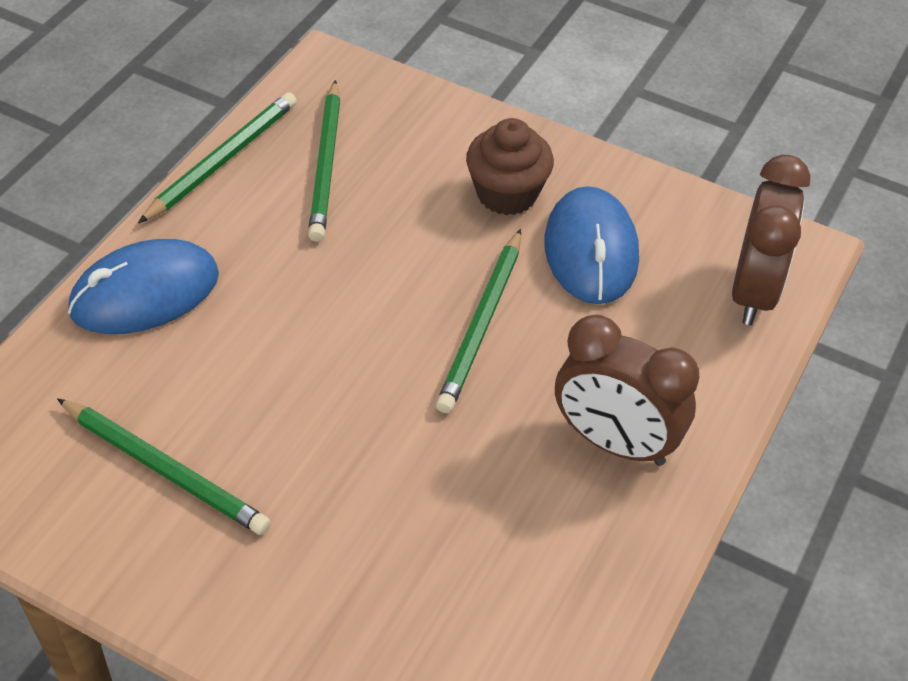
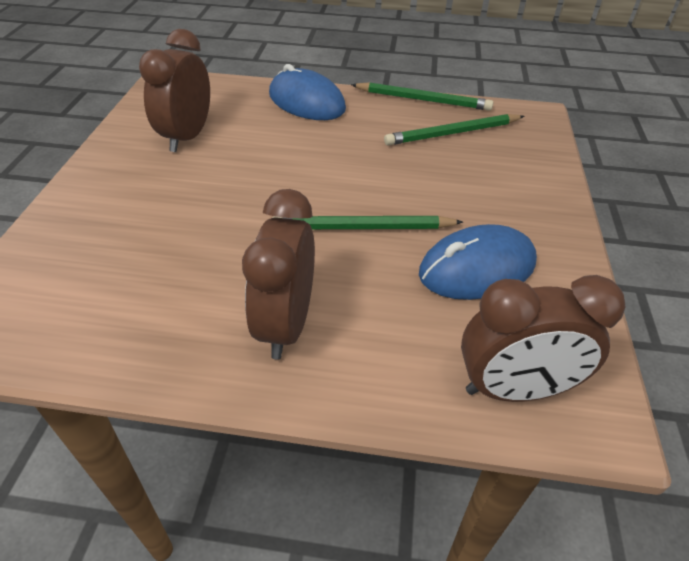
camera: 70 degrees right, 5 degrees down
green pencil [57,398,271,535] -> brown clock [139,29,210,152]
brown cupcake [466,118,554,215] -> none

